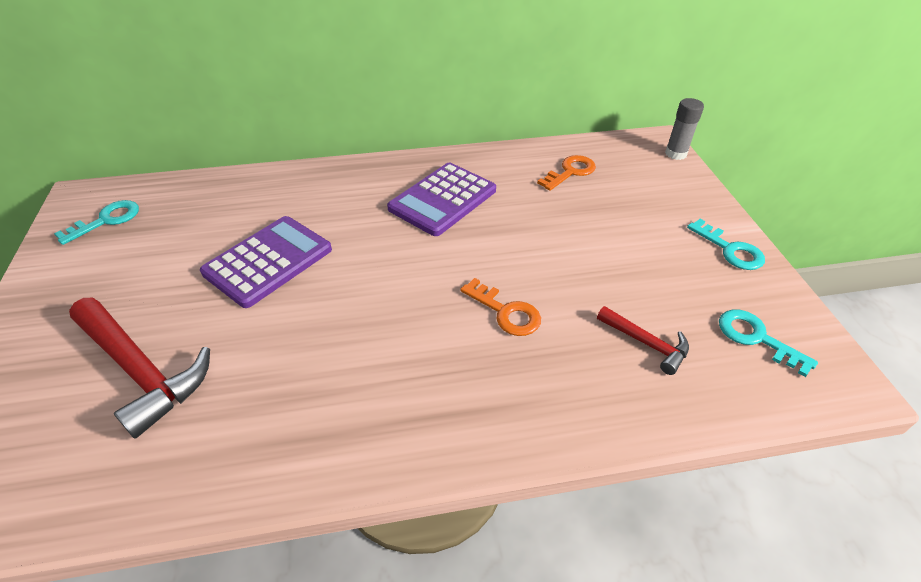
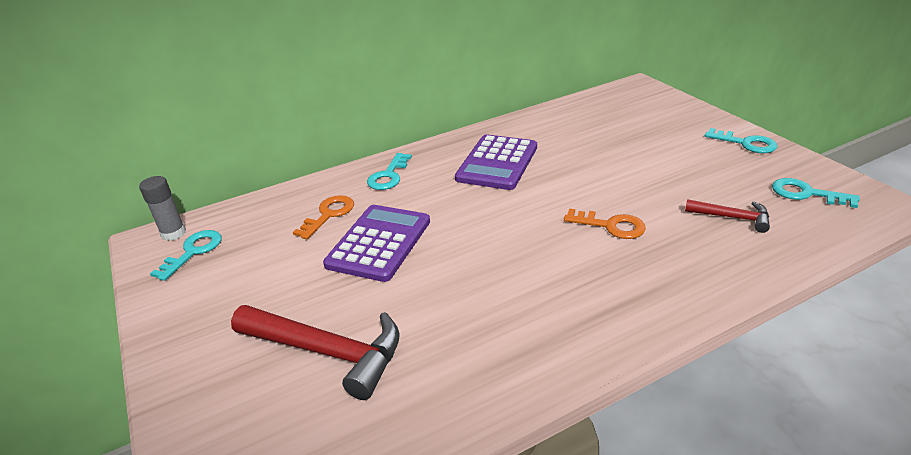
camera: 15 degrees left, 10 degrees down
orange key [537,155,596,191] -> orange key moved to [293,195,354,239]
grey glue stick [665,98,704,160] -> grey glue stick moved to [139,176,186,241]
none -> turquoise key [367,153,412,190]

